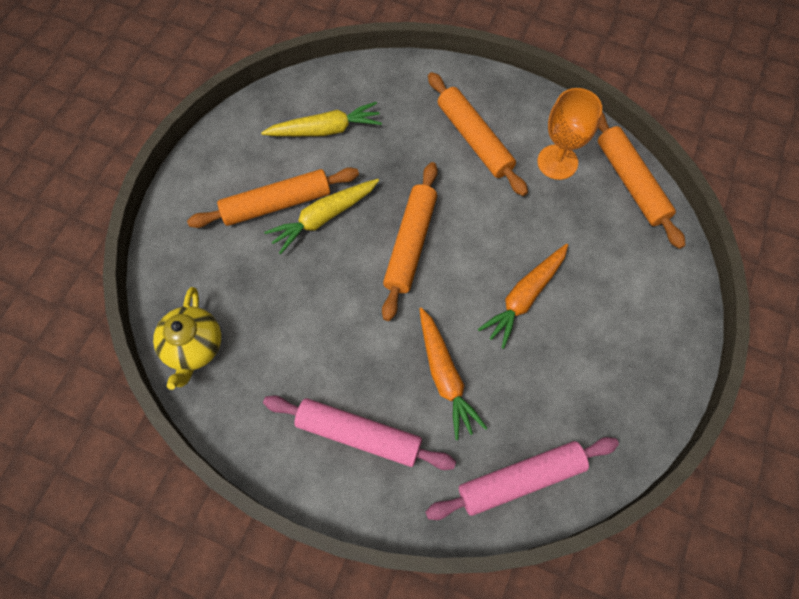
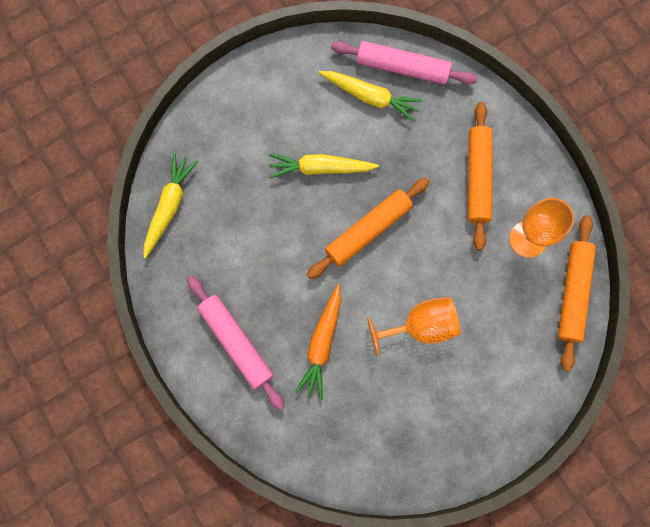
camera: 35 degrees right, 10 degrees up
yellow teapot [153,287,221,390] -> yellow carrot [144,153,198,259]
orange rolling pin [187,167,359,228] -> none
pink rolling pin [425,437,619,520] -> pink rolling pin moved to [331,41,478,85]
orange carrot [478,244,568,349] -> orange goblet [367,297,460,356]

